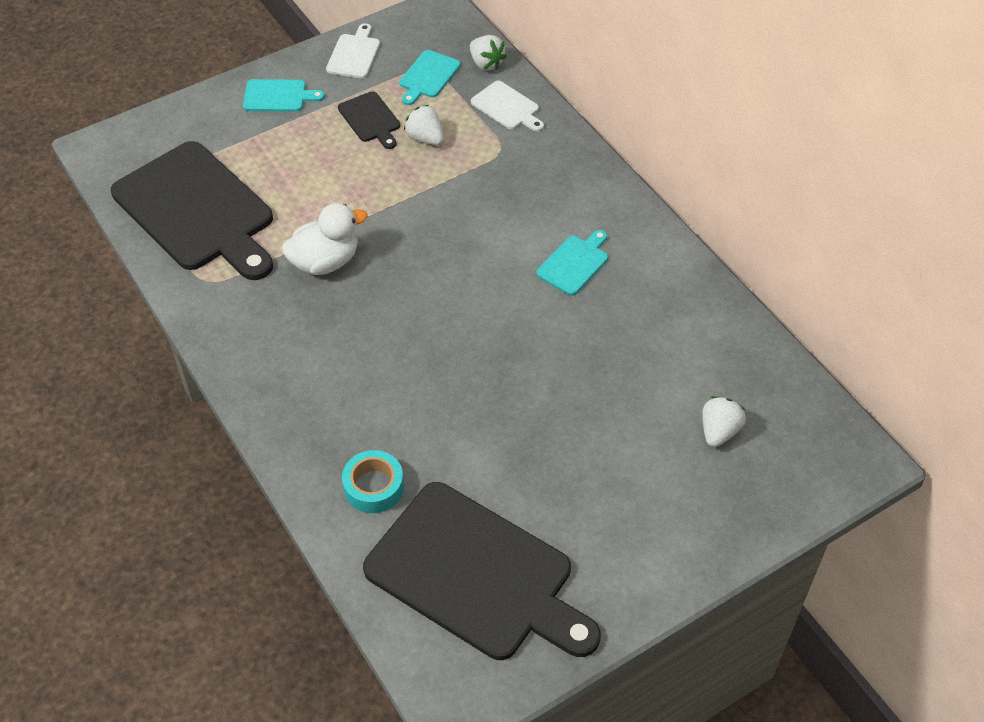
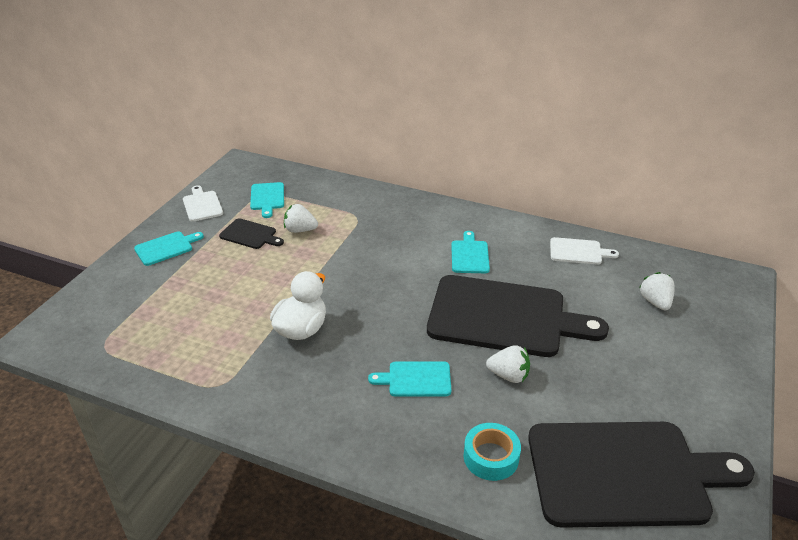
camera: 35 degrees left, 15 degrees down
black cutting board [111,141,273,280] -> black cutting board moved to [427,275,609,357]
white strawberry [470,35,507,71] -> white strawberry moved to [486,345,530,383]
white cutting board [471,81,544,132] -> white cutting board moved to [550,237,619,264]
none -> turquoise cutting board [368,361,451,397]

